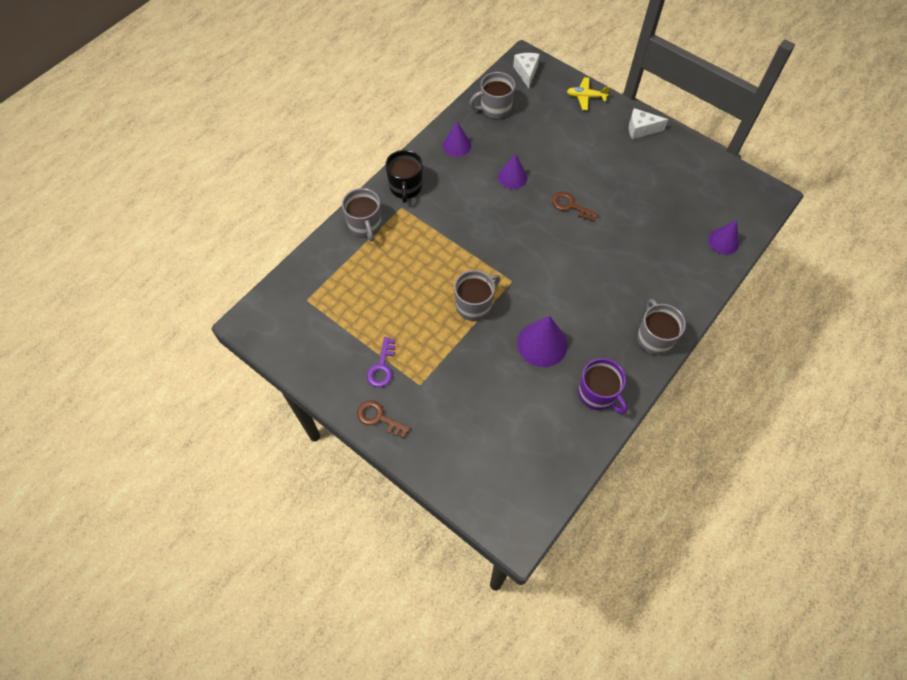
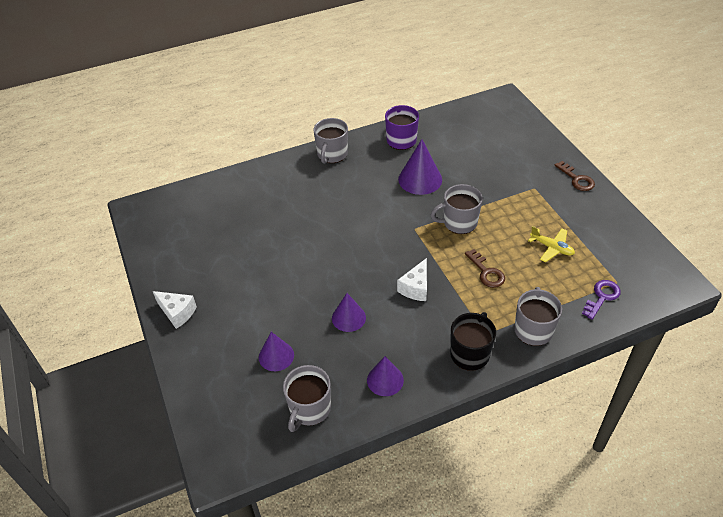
camera: 150 degrees left, 15 degrees down
purple key [367,337,395,387] -> purple key moved to [582,280,621,320]
grey mug [469,72,515,120] -> grey mug turned 105 degrees clockwise [283,365,331,432]
white cheese [513,53,540,88] -> white cheese moved to [397,258,427,301]
brown key [552,192,599,222] -> brown key moved to [465,249,505,288]
yellow plane [567,77,610,110] -> yellow plane moved to [528,226,575,262]
purple cone [708,220,739,255] -> purple cone moved to [259,332,294,371]

